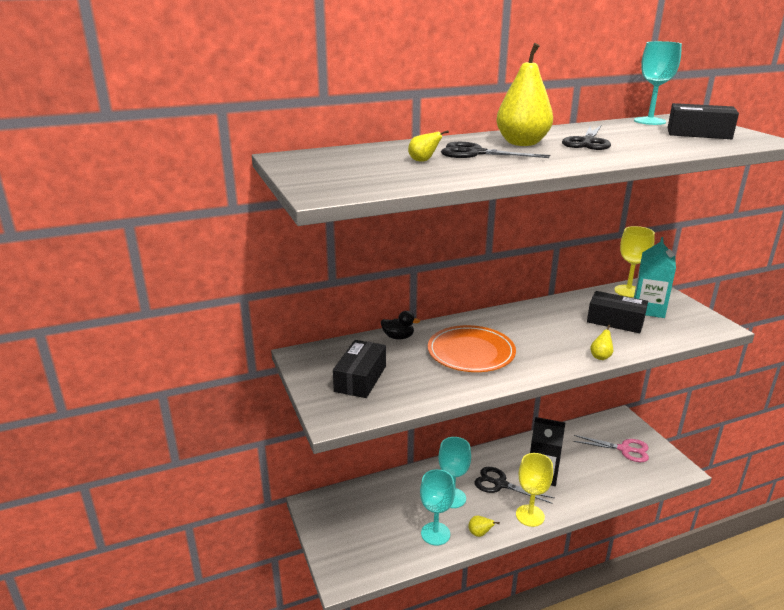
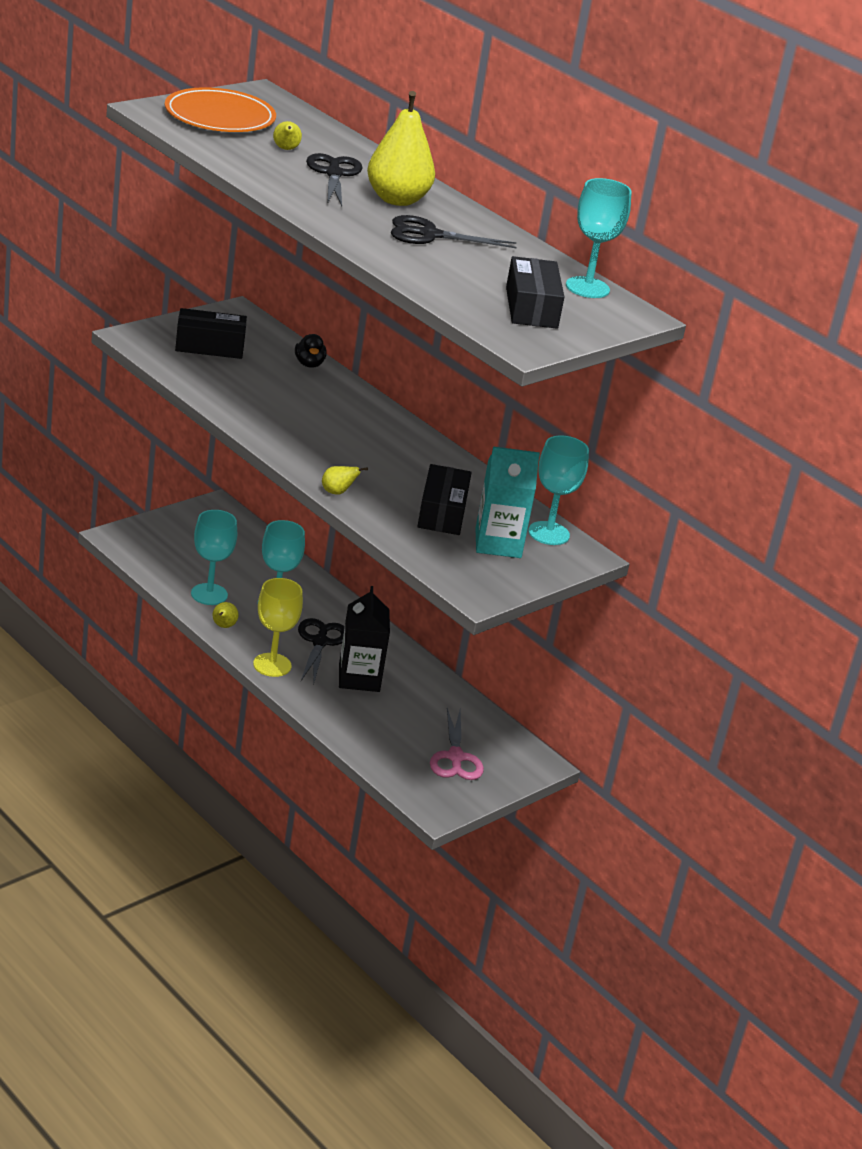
camera: 65 degrees right, 5 degrees up
orange plate [428,325,516,372] -> orange plate moved to [165,87,276,132]
yellow goblet [614,226,655,298] -> turquoise goblet [528,436,589,545]

